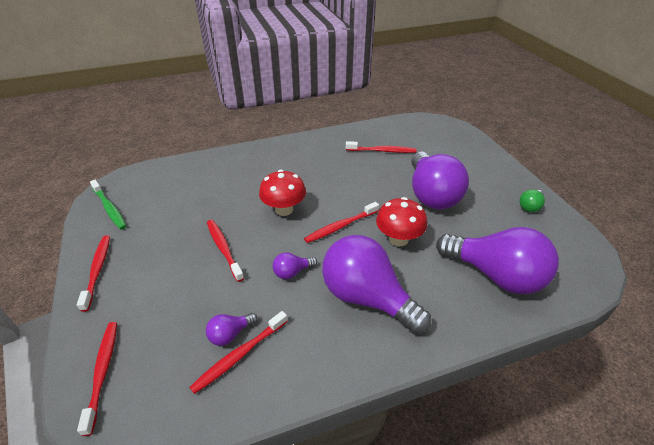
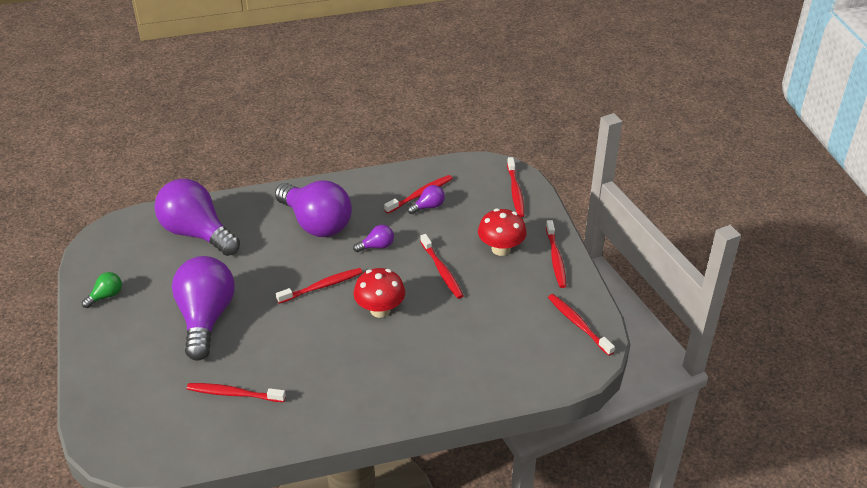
camera: 175 degrees left, 0 degrees up
green toothbrush [90,180,127,230] -> red toothbrush [548,294,615,356]
red mushroom [376,197,427,246] -> red mushroom moved to [478,208,527,256]

